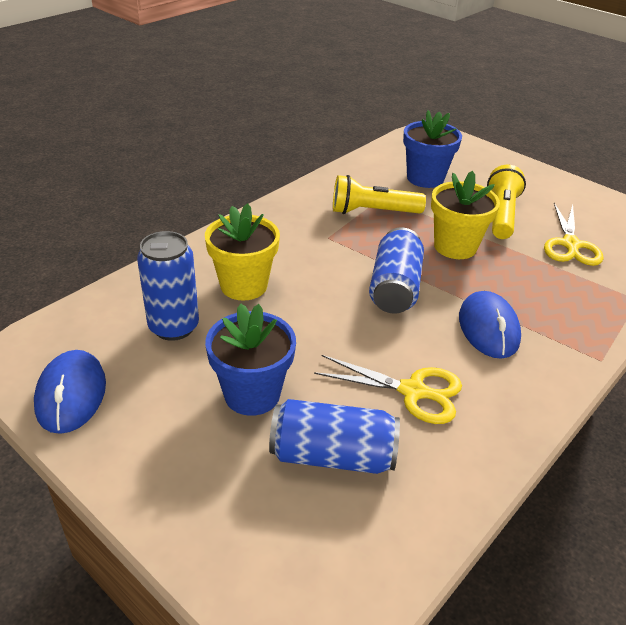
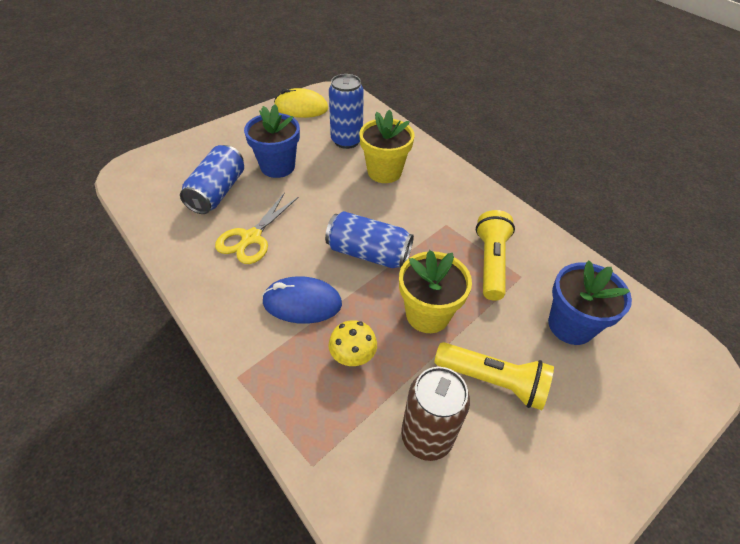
camera: 100 degrees right, 10 degrees up
blue mouse [34,350,106,434] -> yellow mouse [274,88,328,118]
yellow scissors [544,203,604,266] -> brown can [401,367,470,461]
none -> yellow mushroom [328,320,377,366]

